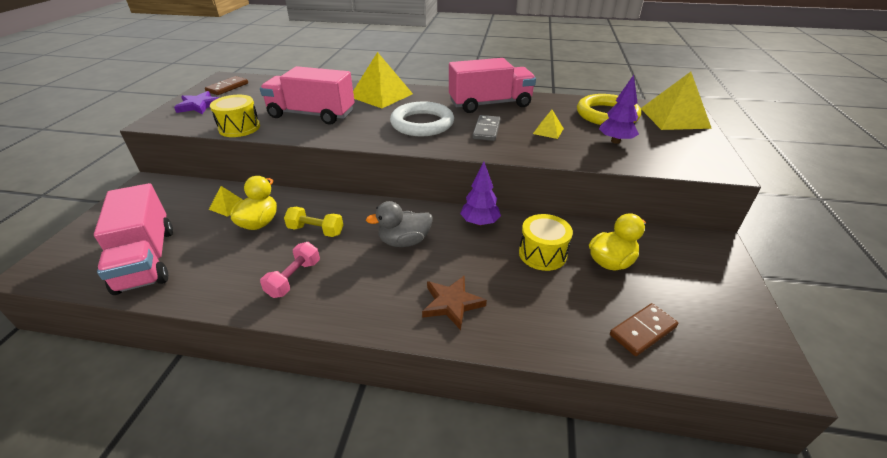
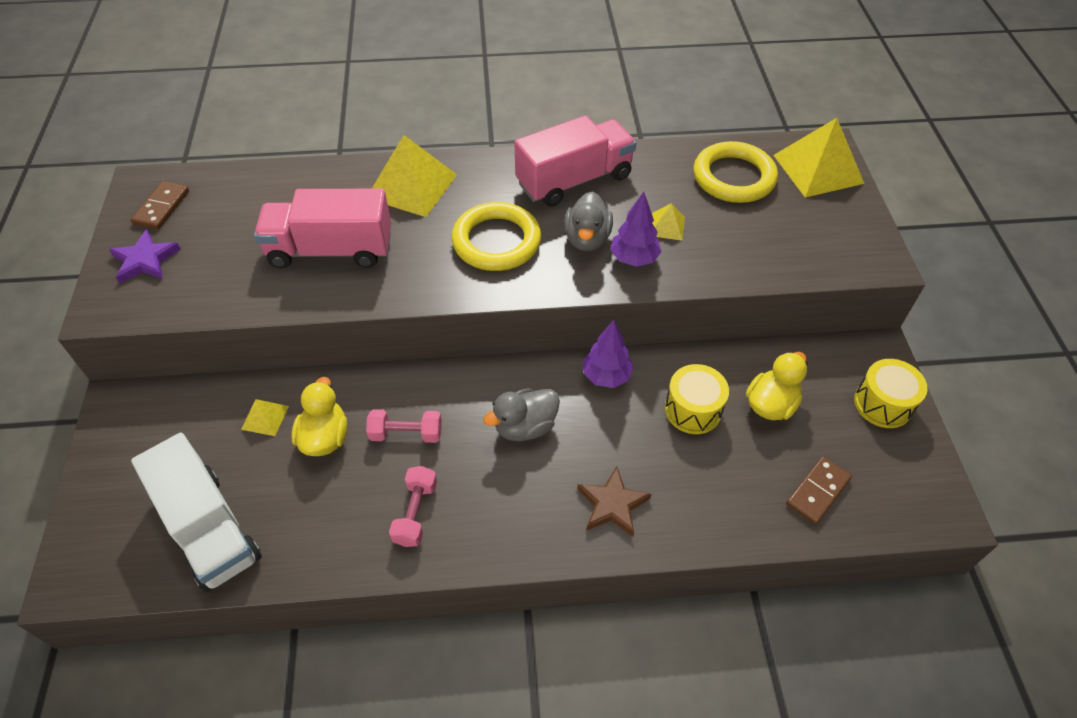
camera: 15 degrees left, 15 degrees up
pink truck [94,183,173,295] -> white truck [131,432,262,592]
yellow drum [210,95,260,137] -> yellow drum moved to [854,359,928,428]
yellow dumbbell [284,207,343,237] -> pink dumbbell [366,409,442,443]
white ring [390,101,454,136] -> yellow ring [452,202,541,271]
grey domino [472,115,501,141] -> grey duck [564,192,613,251]
purple tree [599,75,639,144] -> purple tree moved to [610,192,662,267]

